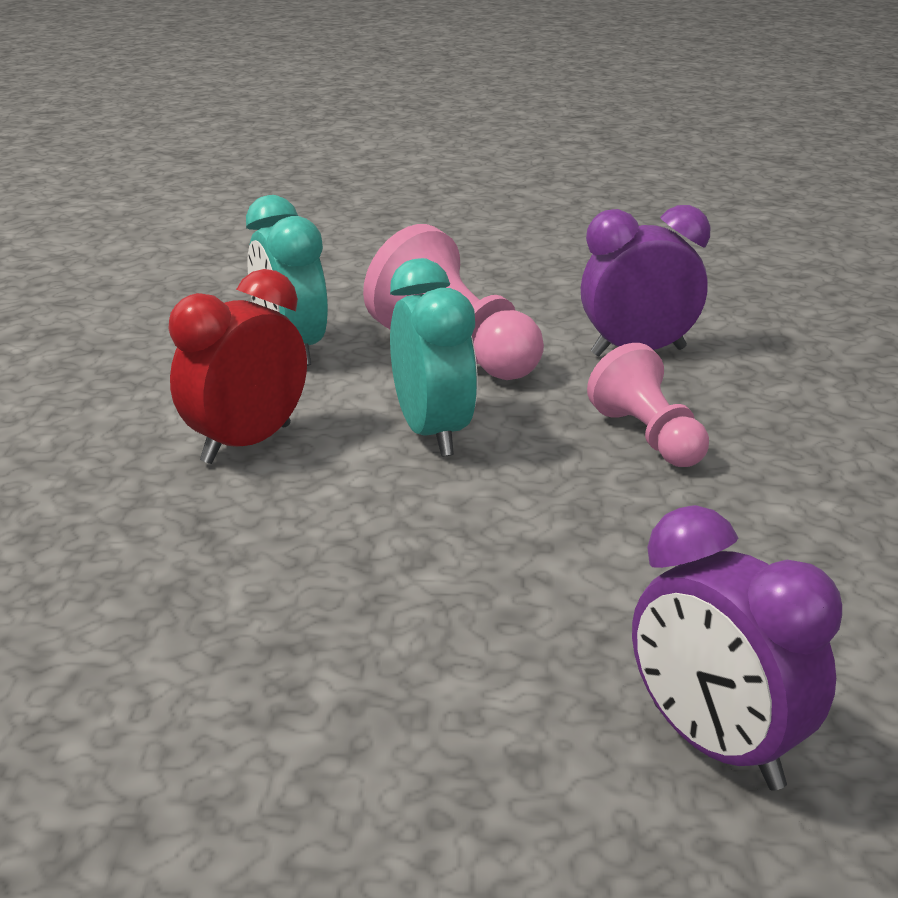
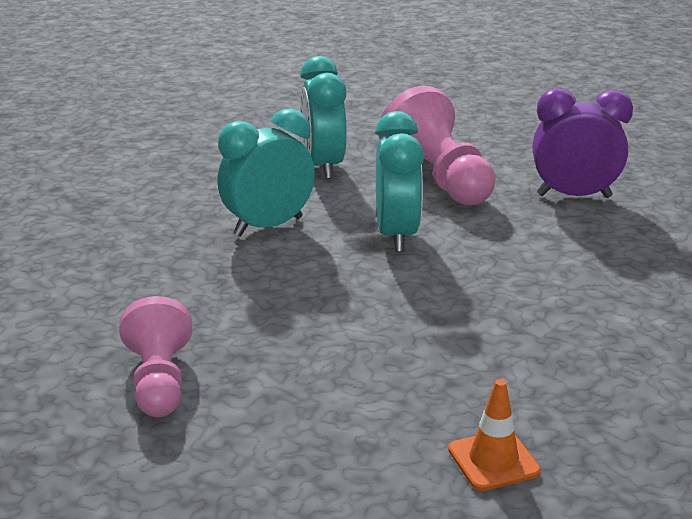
camera: 15 degrees right, 0 degrees up
red clock [168,269,307,464] -> turquoise clock [217,108,315,237]
pink pawn [587,343,709,467] -> pink pawn moved to [119,296,192,417]
purple clock [632,505,842,790] -> orange traffic cone [448,379,541,491]

